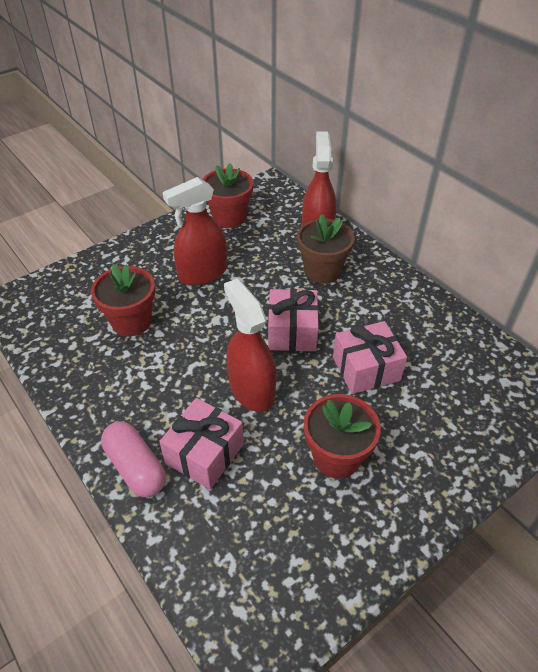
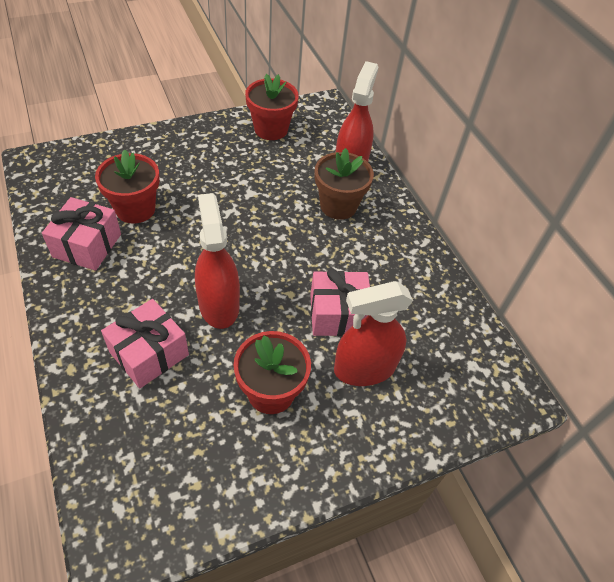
camera: 10 degrees right, 5 degrees up
pink capsule [101,421,166,497] -> none
red spray bottle [163,177,227,285] -> red spray bottle moved to [334,281,413,386]
pink gift [268,289,319,351] -> pink gift moved to [42,197,121,271]

